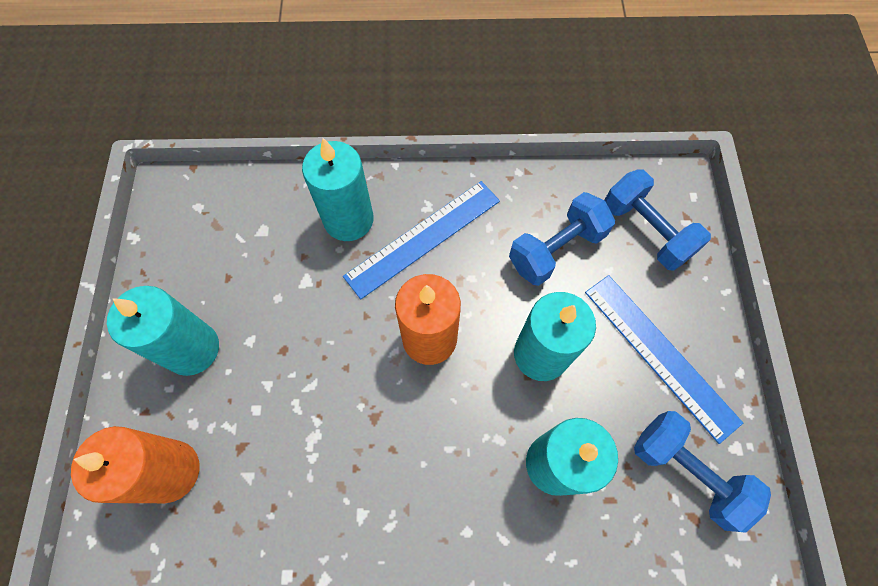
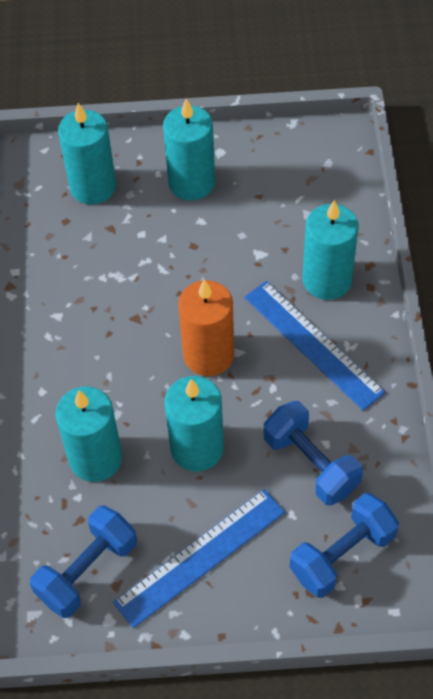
camera: 90 degrees right, 10 degrees down
orange candle [71,426,200,503] -> turquoise candle [58,103,116,204]

